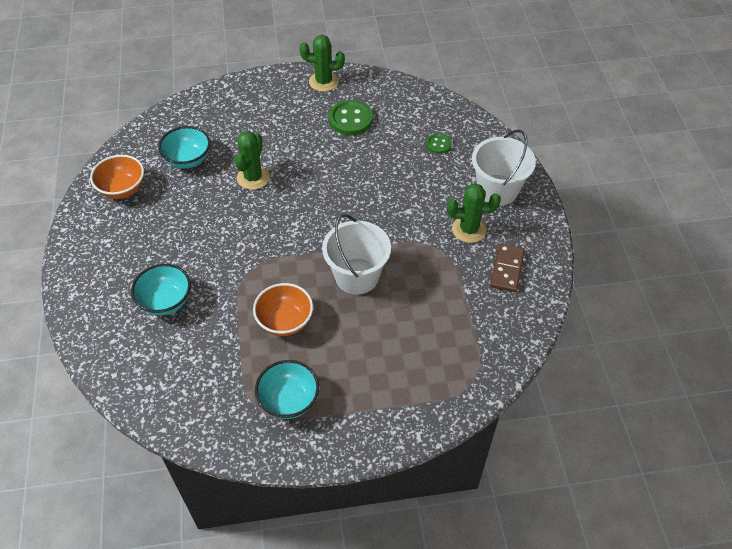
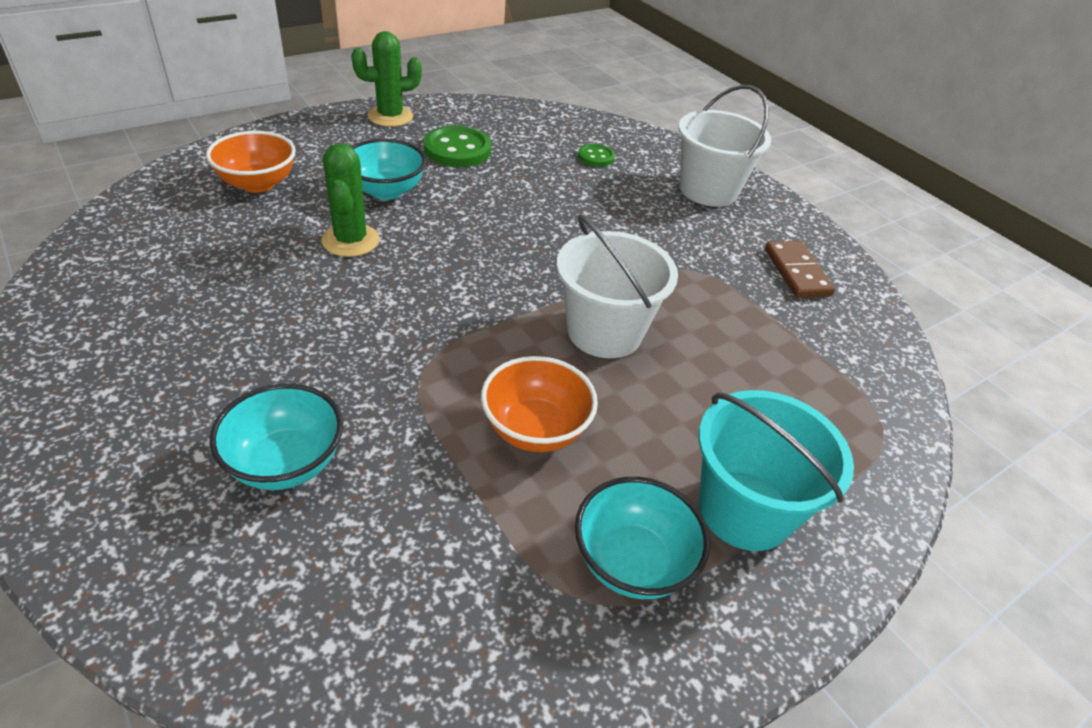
camera: 30 degrees left, 10 degrees down
orange bowl [90,155,144,199] -> orange bowl moved to [206,131,296,193]
turquoise bowl [158,126,210,169] -> turquoise bowl moved to [351,139,426,200]
green cactus [447,183,501,243] -> none
none -> turquoise bucket [699,390,854,551]

